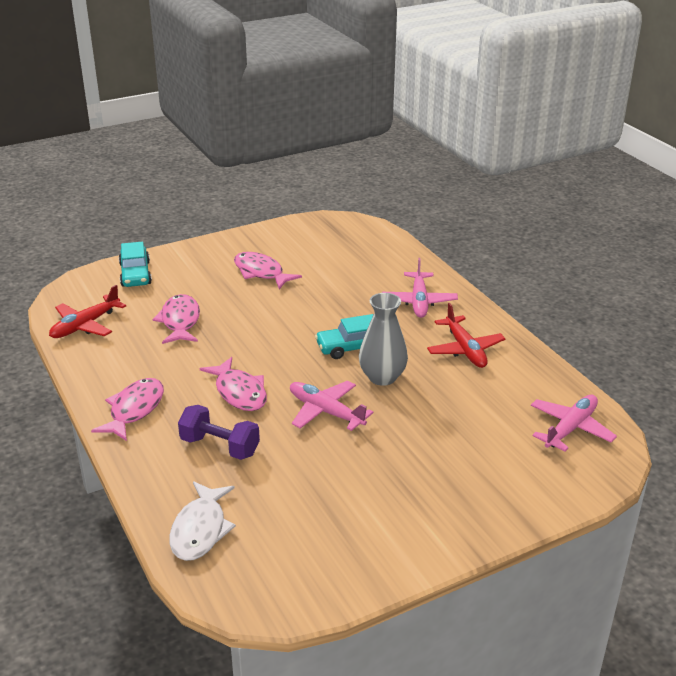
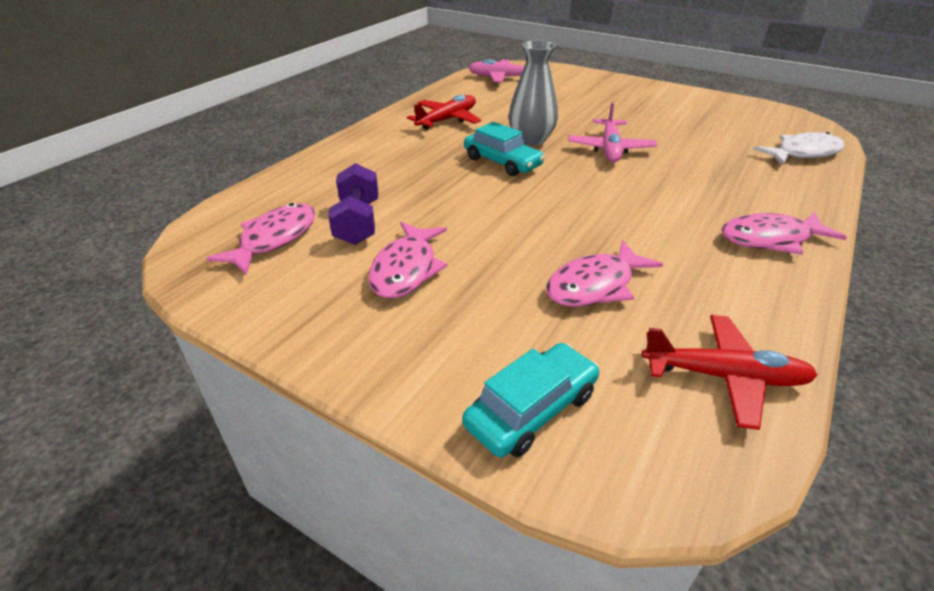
camera: 120 degrees left, 5 degrees up
purple dumbbell [178,405,260,460] -> purple dumbbell moved to [328,163,379,245]
pink fish [200,357,267,411] -> pink fish moved to [206,203,316,275]
pink plane [382,258,458,318] -> none

